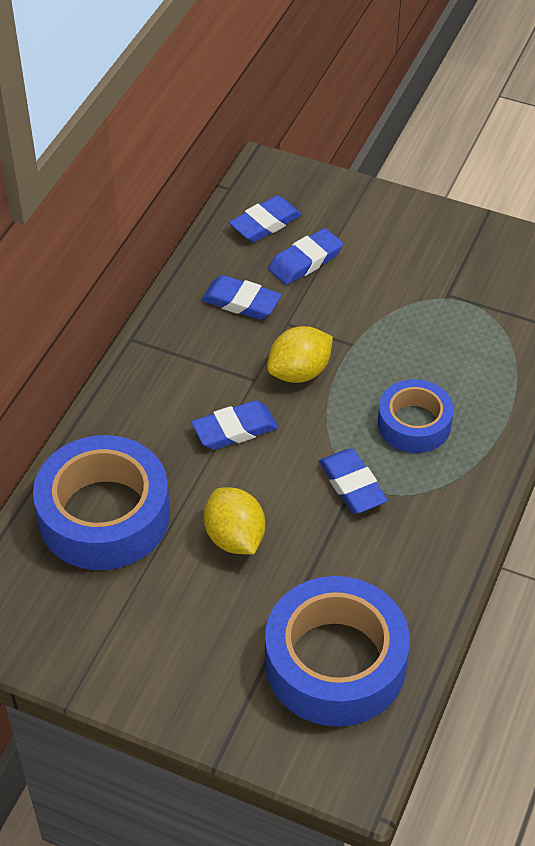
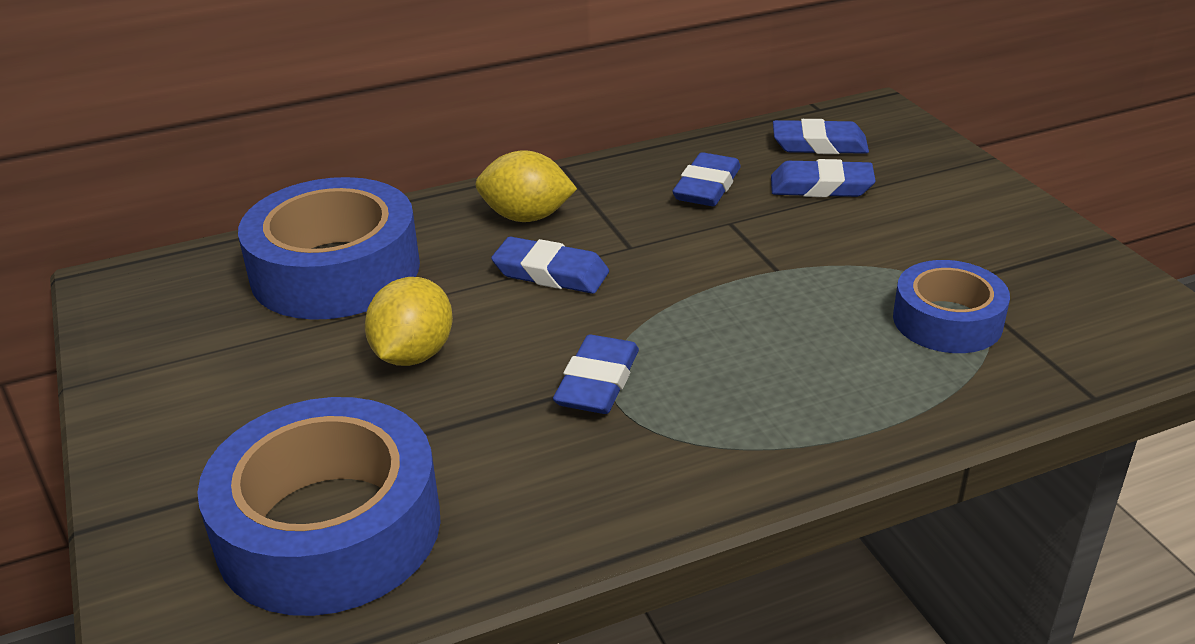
camera: 45 degrees right, 15 degrees down
blue eraser [201,275,282,320] -> blue eraser turned 45 degrees clockwise [672,152,741,206]
yellow lemon [267,326,333,383] -> yellow lemon moved to [476,150,577,222]
blue tape [378,379,453,453] -> blue tape moved to [893,260,1010,353]

